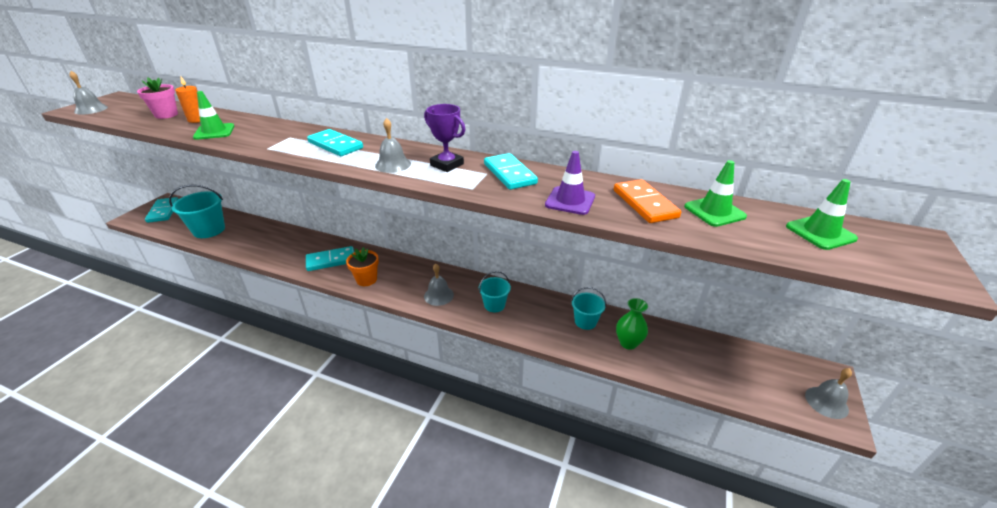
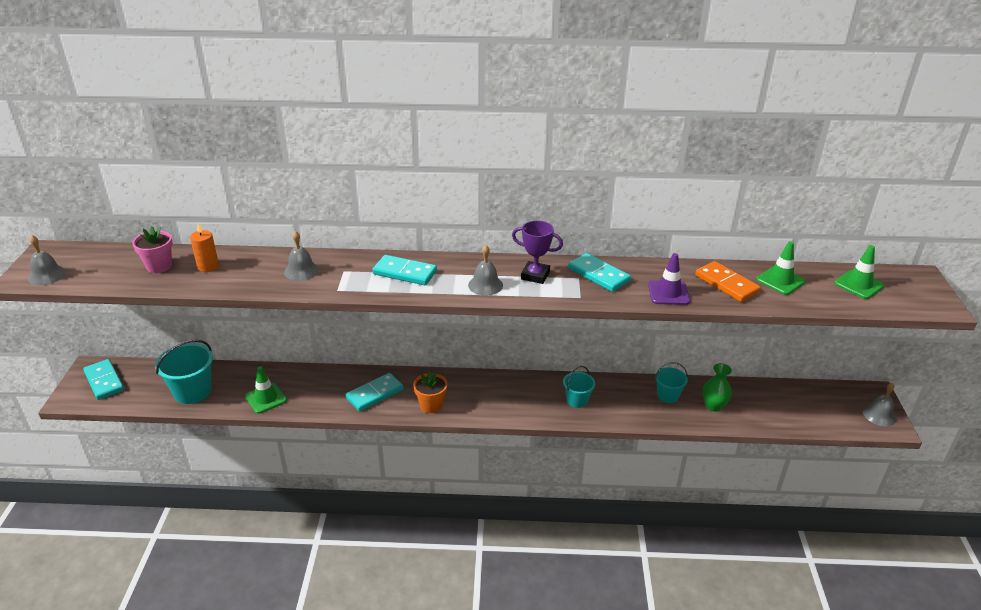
camera: 20 degrees left, 0 degrees up
green traffic cone [193,91,235,140] -> green traffic cone moved to [245,366,287,414]
grey bell [424,264,454,306] -> grey bell moved to [284,231,319,281]

